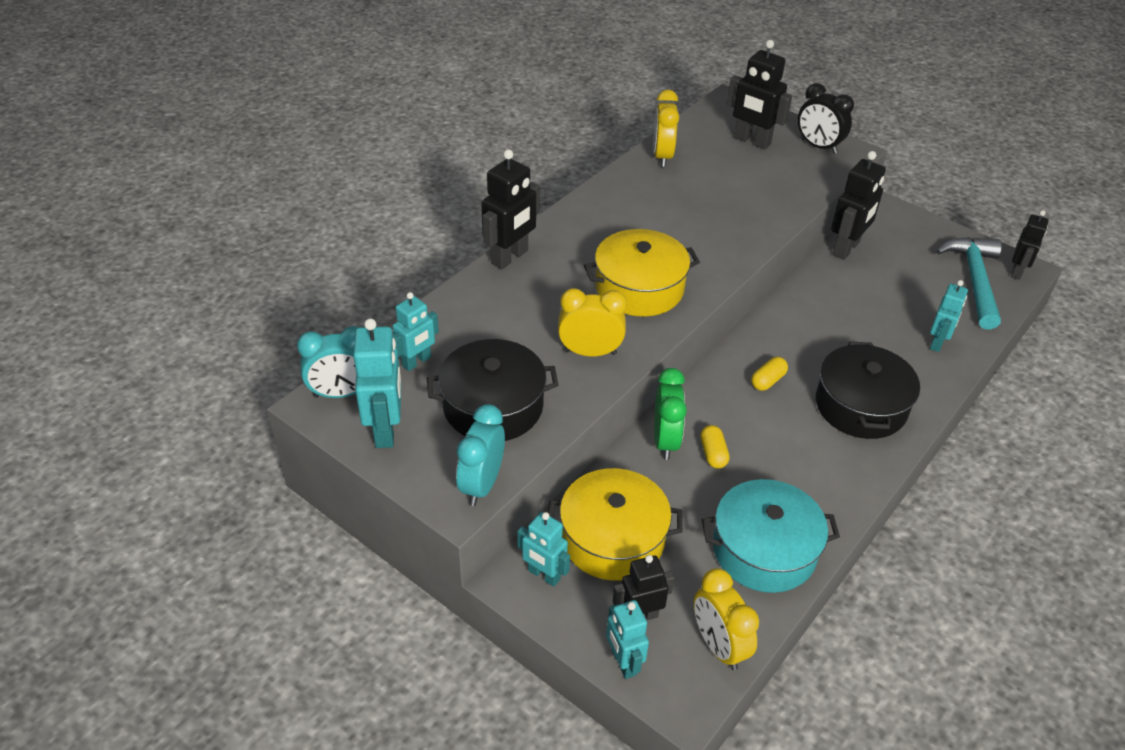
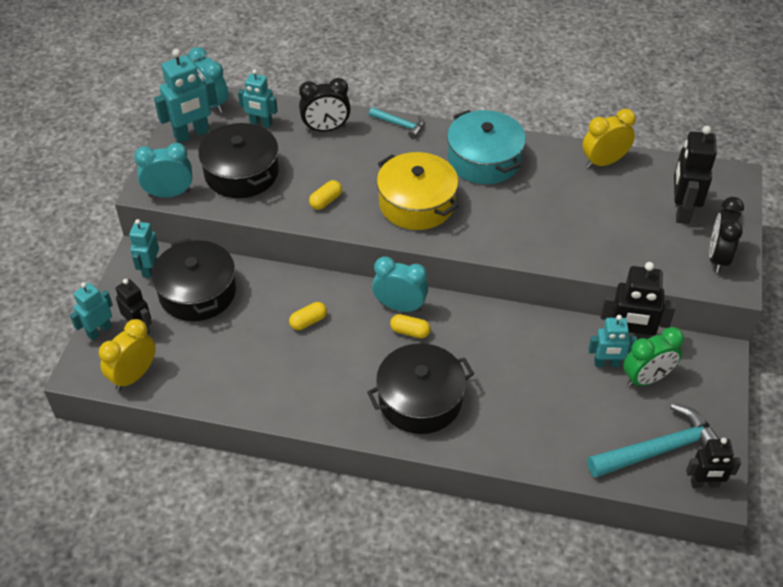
camera: 65 degrees right, 5 degrees up
black robot [481,149,539,269] -> turquoise hammer [369,107,424,139]
yellow pot [548,468,683,581] -> black pot [152,238,236,321]
yellow clock [558,288,627,357] -> yellow capsule [309,180,342,210]
green clock [654,368,687,460] -> green clock moved to [623,327,684,387]
turquoise pot [702,479,840,593] -> turquoise pot moved to [447,110,526,184]
turquoise robot [930,280,968,352] -> turquoise robot moved to [588,315,637,367]
none -> black clock [299,78,351,132]
none -> turquoise clock [372,256,428,312]

